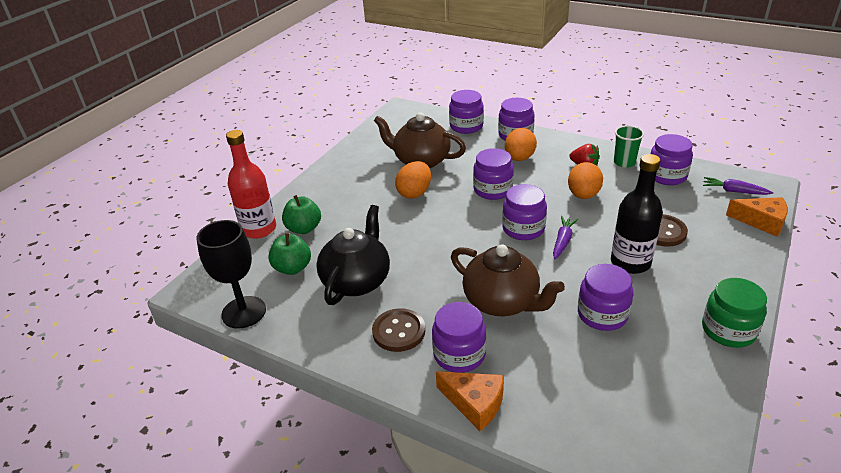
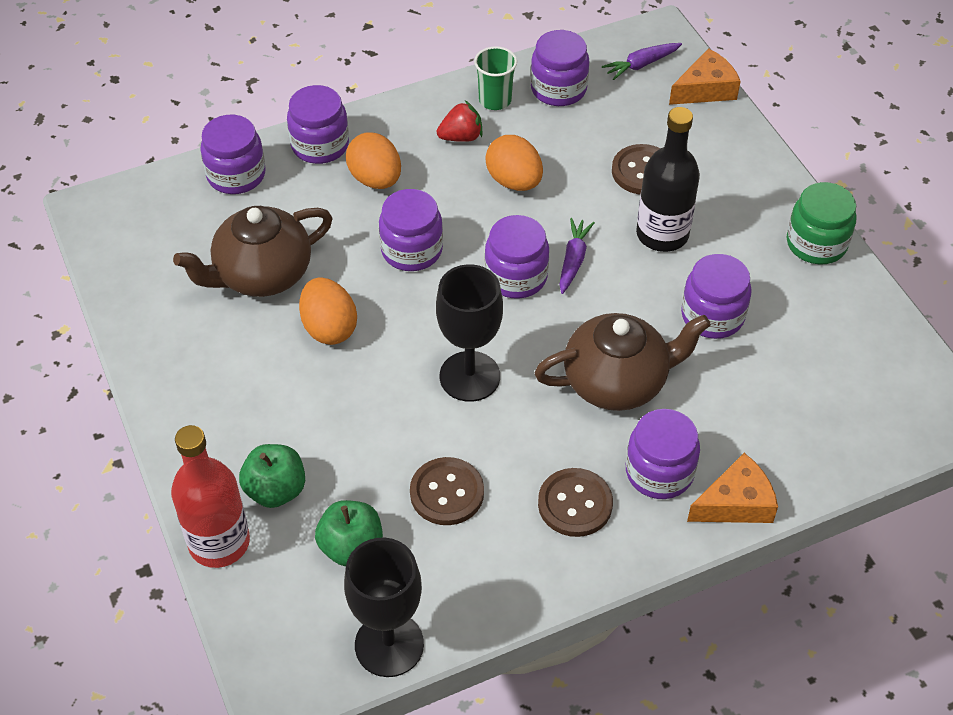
camera: 55 degrees left, 15 degrees up
black teapot [316,205,390,305] -> brown button [410,457,484,525]
purple carrot [553,216,578,259] -> purple carrot turned 45 degrees clockwise [559,218,595,294]
none -> black goblet [436,264,503,402]

